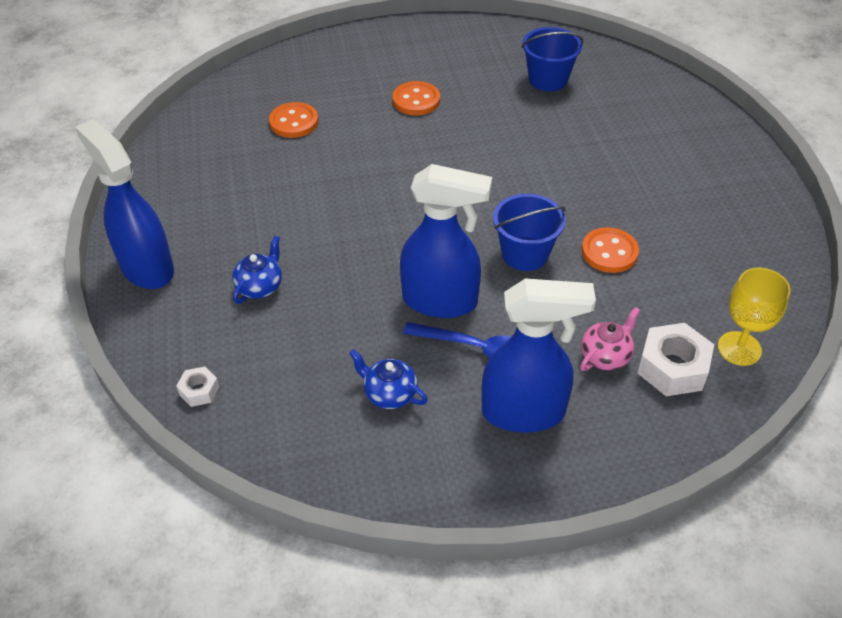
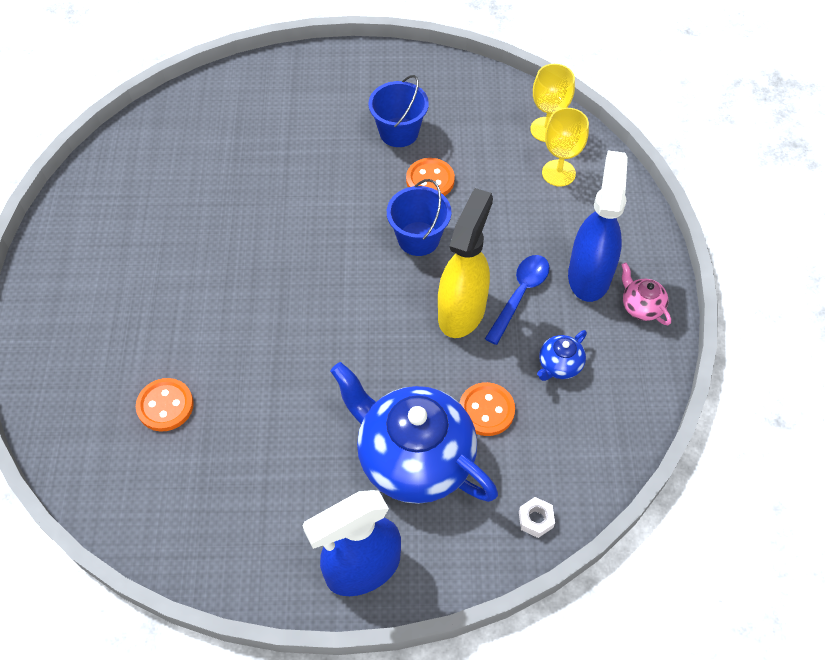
camera: 80 degrees left, 10 degrees up
blue teapot [232,236,282,304] -> blue teapot [330,362,498,504], size x2.39
orange button [393,81,440,115] -> orange button moved to [460,382,515,436]
blue spray bottle [400,164,492,318] -> yellow spray bottle [438,188,493,338]
blue bucket [521,27,583,91] -> blue bucket moved to [369,75,429,147]
pink teapot [580,307,640,371] -> pink teapot moved to [622,263,671,325]
white nut [637,323,714,396] -> yellow goblet [542,108,589,187]

